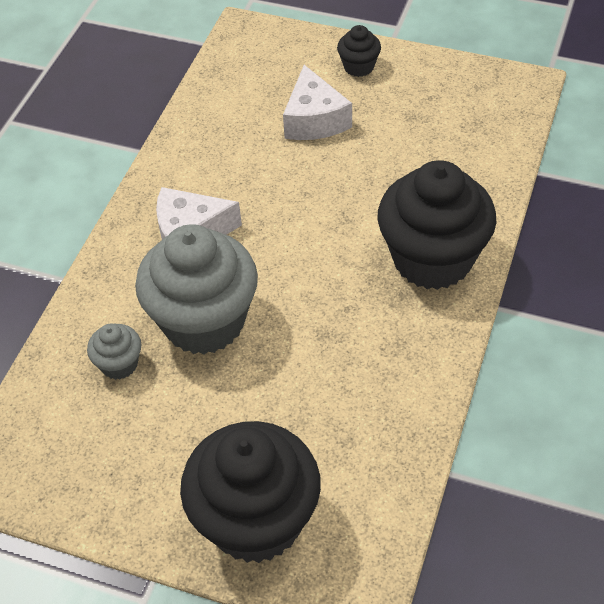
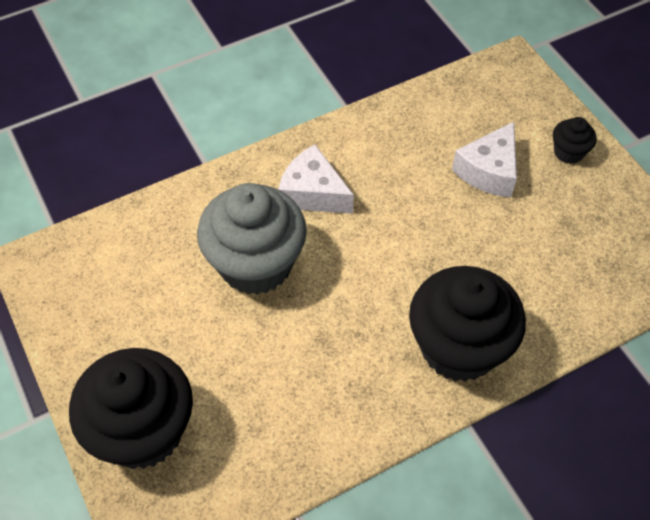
camera: 40 degrees right, 5 degrees up
grey cupcake [87,324,141,380] -> none

